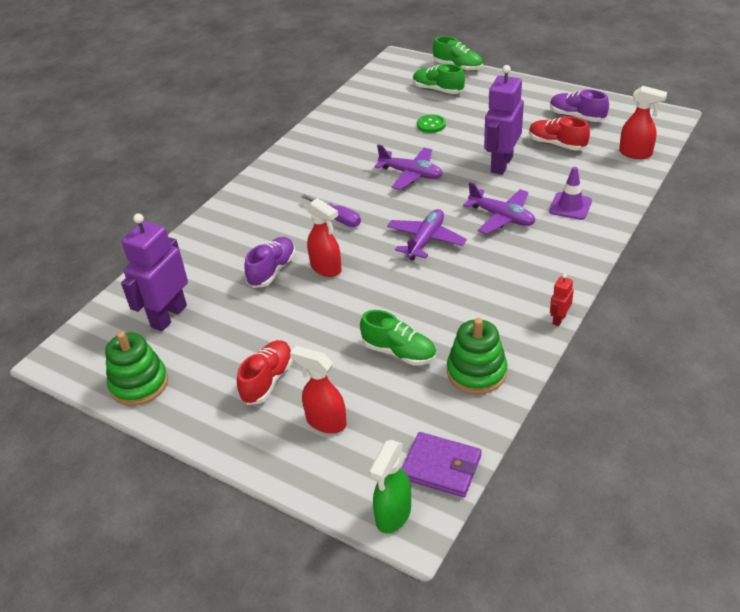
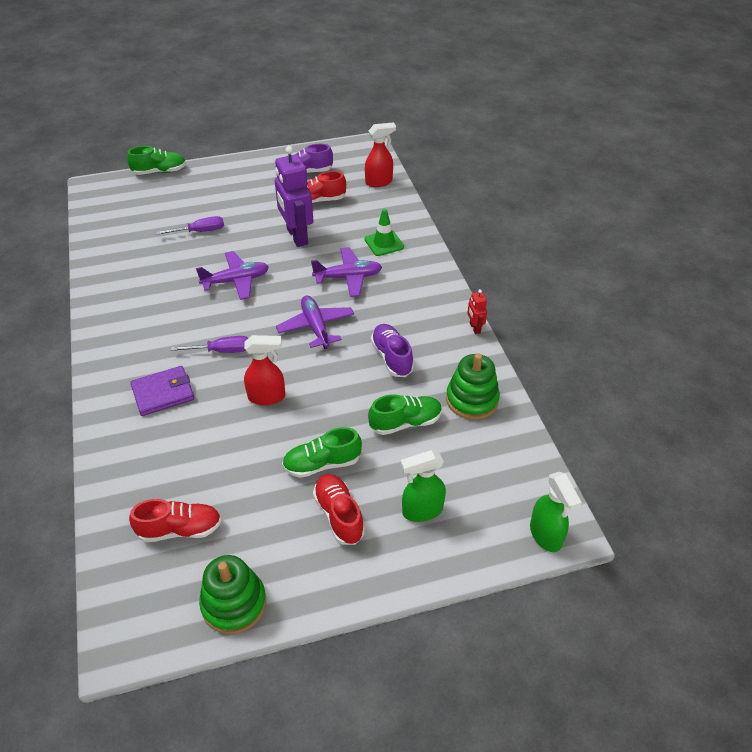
camera: 50 degrees left, 5 degrees up
purple robot [121,213,188,331] -> red shoe [129,499,222,542]
purple shoe [244,237,296,288] -> purple shoe moved to [371,324,414,377]
red spray bottle [290,346,347,433] -> green spray bottle [400,450,446,522]
purple wallet [402,432,482,497] -> purple wallet moved to [130,366,194,416]
green shoe [413,64,465,94] -> green shoe moved to [282,427,362,478]
green button [417,114,446,133] -> purple screwdriver [156,216,224,235]
purple traffic cone [549,167,592,220] -> green traffic cone [365,209,404,256]

